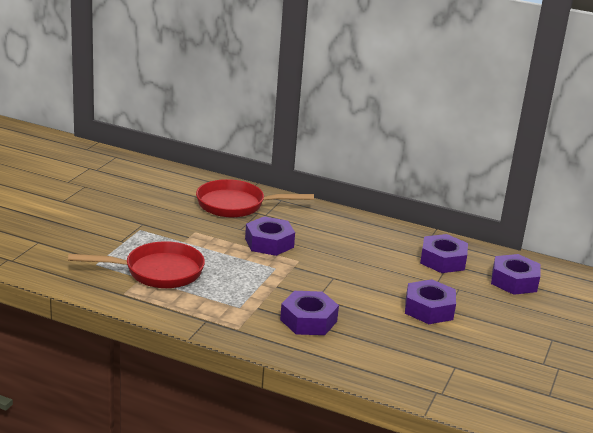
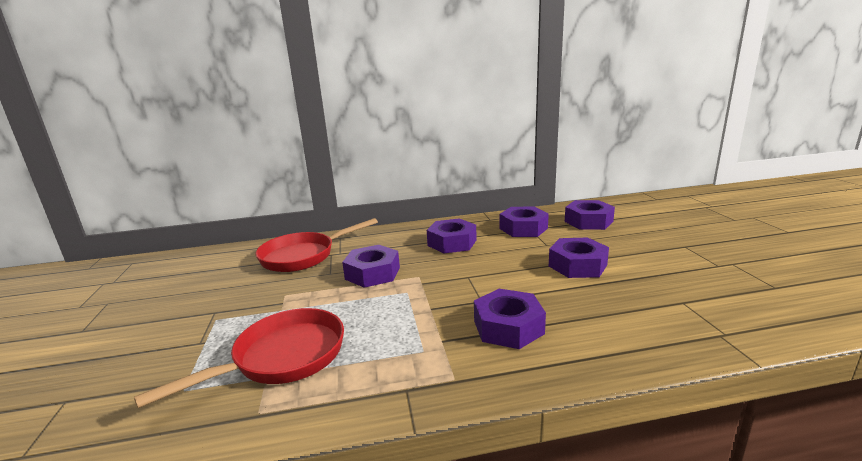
camera: 30 degrees left, 5 degrees down
none -> purple nut [427,219,477,253]

